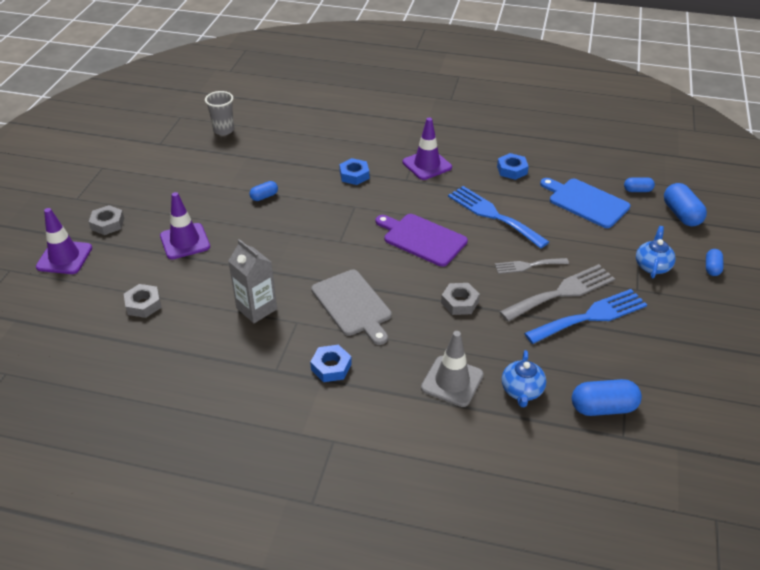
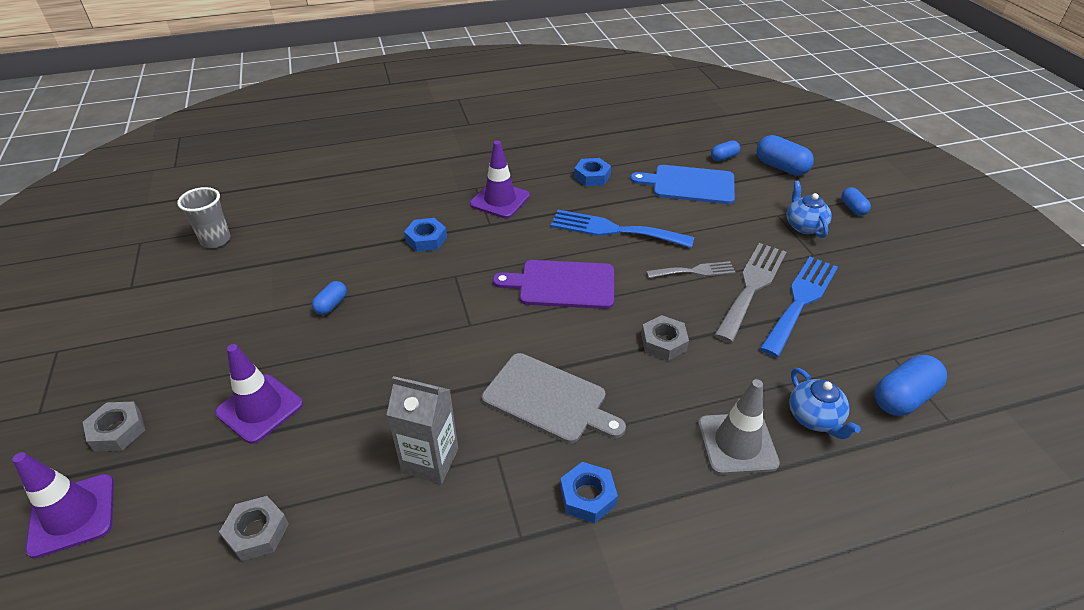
camera: 30 degrees left, 0 degrees up
grey fork [495,258,569,274] -> grey fork turned 150 degrees counterclockwise [646,261,736,278]

